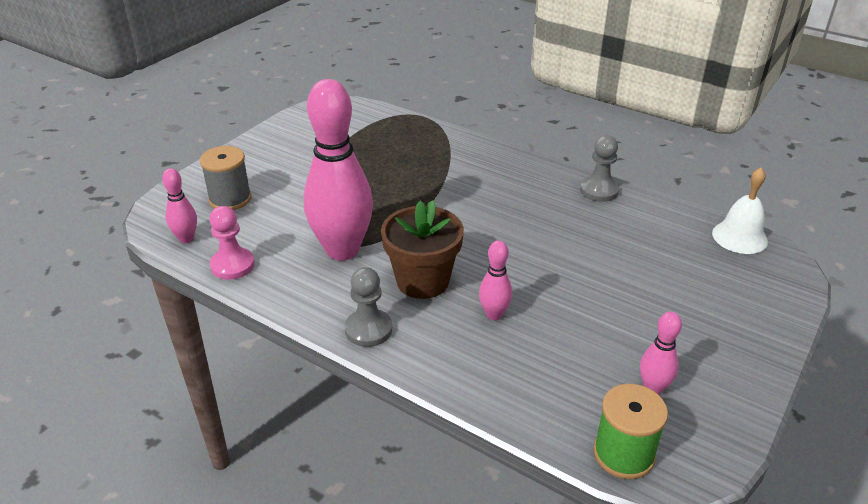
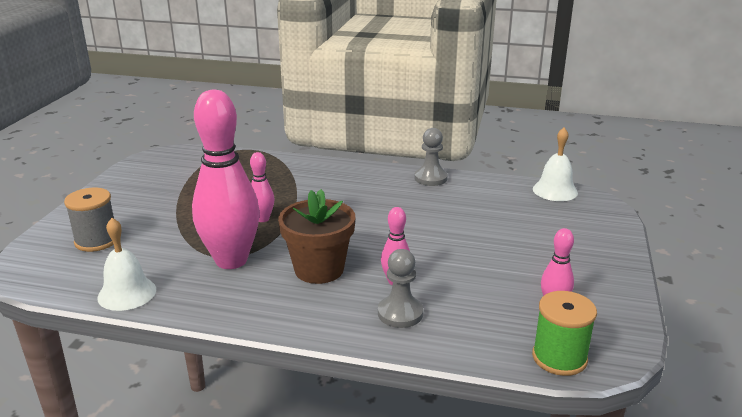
camera: 20 degrees left, 10 degrees down
pink bowling pin [162,168,197,243] -> pink bowling pin moved to [250,152,274,222]
pink pawn [209,206,255,280] -> white bell [97,218,156,311]
grey pawn [345,267,392,347] -> grey pawn moved to [378,249,423,328]

